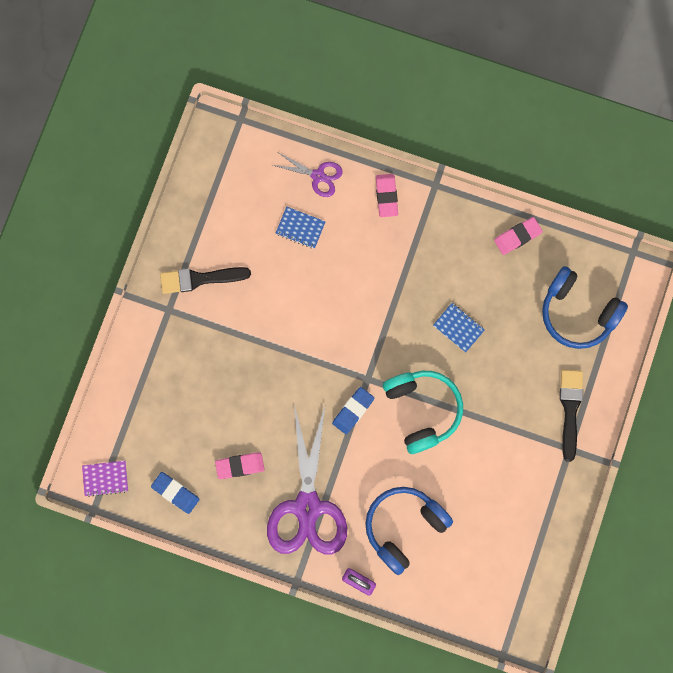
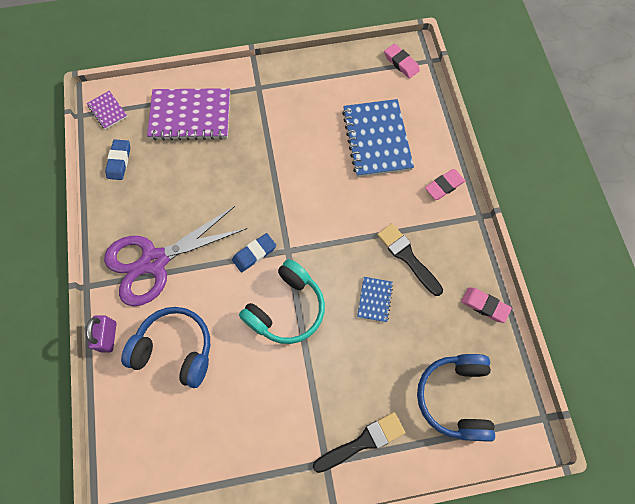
camera: 60 degrees right, 10 degrees down
black brush [160,267,251,294] -> black brush moved to [377,223,443,296]
pink eraser [215,452,265,479] -> pink eraser moved to [384,44,420,79]
purple scissors [273,152,343,197] -> none
blue notebook [276,207,326,249] -> blue notebook [342,99,414,177], size x2.13
blue eraser [332,387,374,434] -> blue eraser turned 45 degrees counterclockwise [232,233,276,272]
none -> purple notebook [147,88,230,141]

